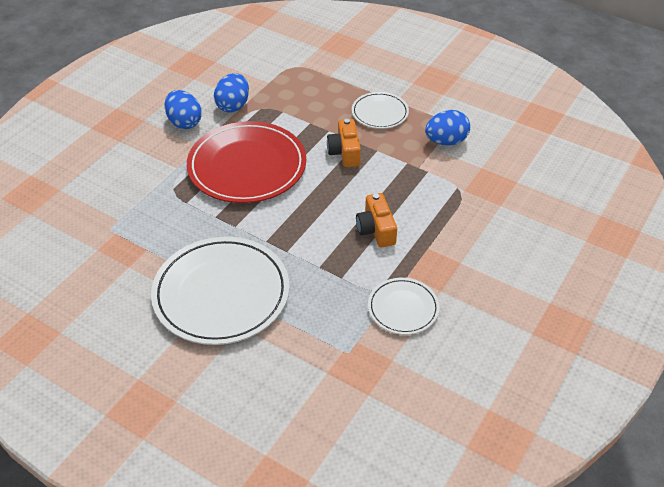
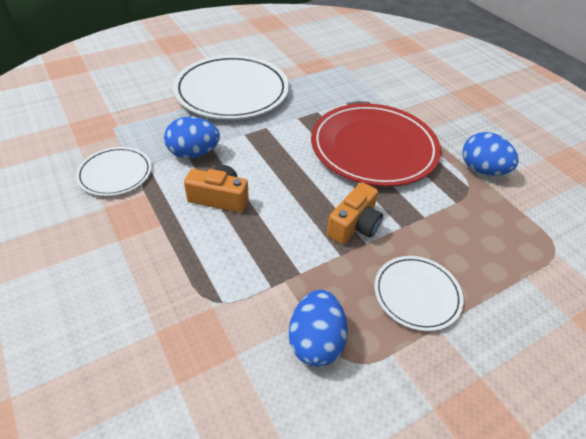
camera: 115 degrees right, 0 degrees up
blue egg [164,90,202,129] -> blue egg moved to [164,117,220,158]
orange camera [327,119,361,167] -> orange camera turned 105 degrees clockwise [327,182,383,244]

